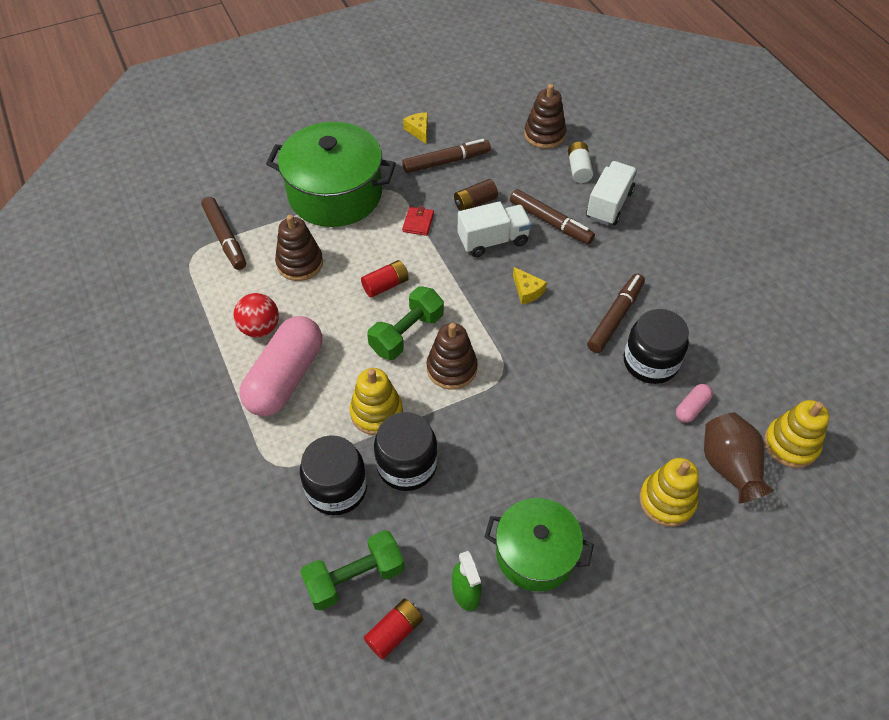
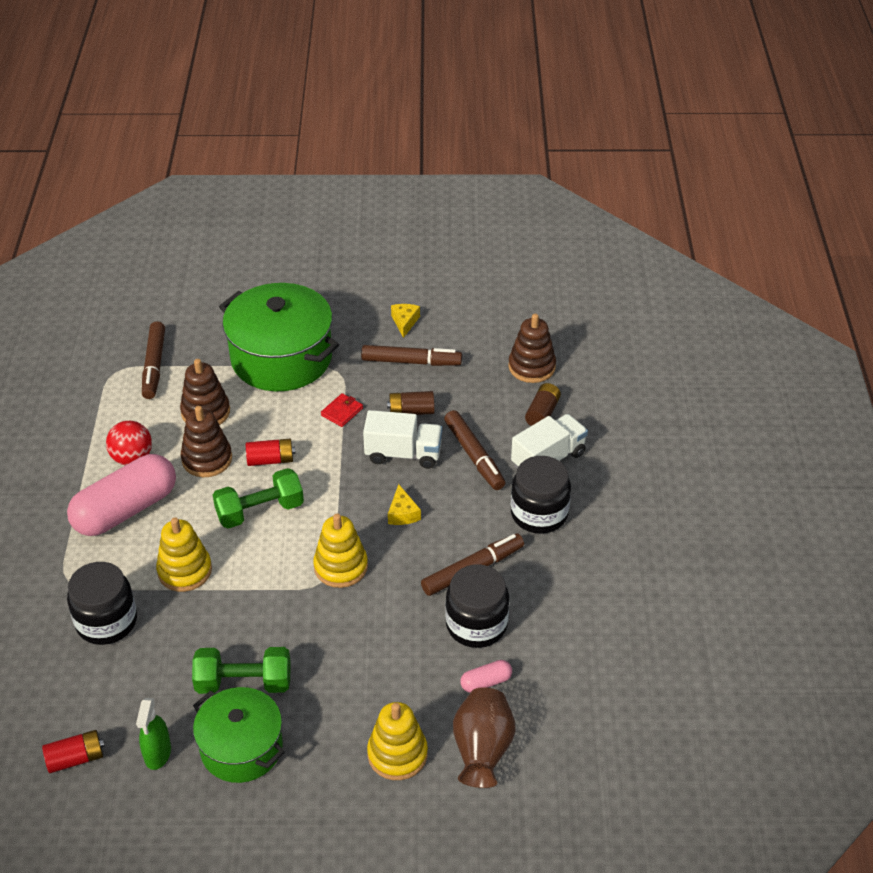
camera: 25 degrees right, 10 degrees down
green dumbbell [300,530,405,610] -> green dumbbell moved to [192,647,290,694]
black jar [374,412,438,491] -> black jar moved to [511,456,571,534]
brown stacking toy [426,323,478,390] -> brown stacking toy moved to [181,406,232,477]
white battery [568,142,593,183] -> brown battery [525,383,561,426]
yellow stacking toy [764,400,829,468] -> yellow stacking toy moved to [313,514,368,588]

